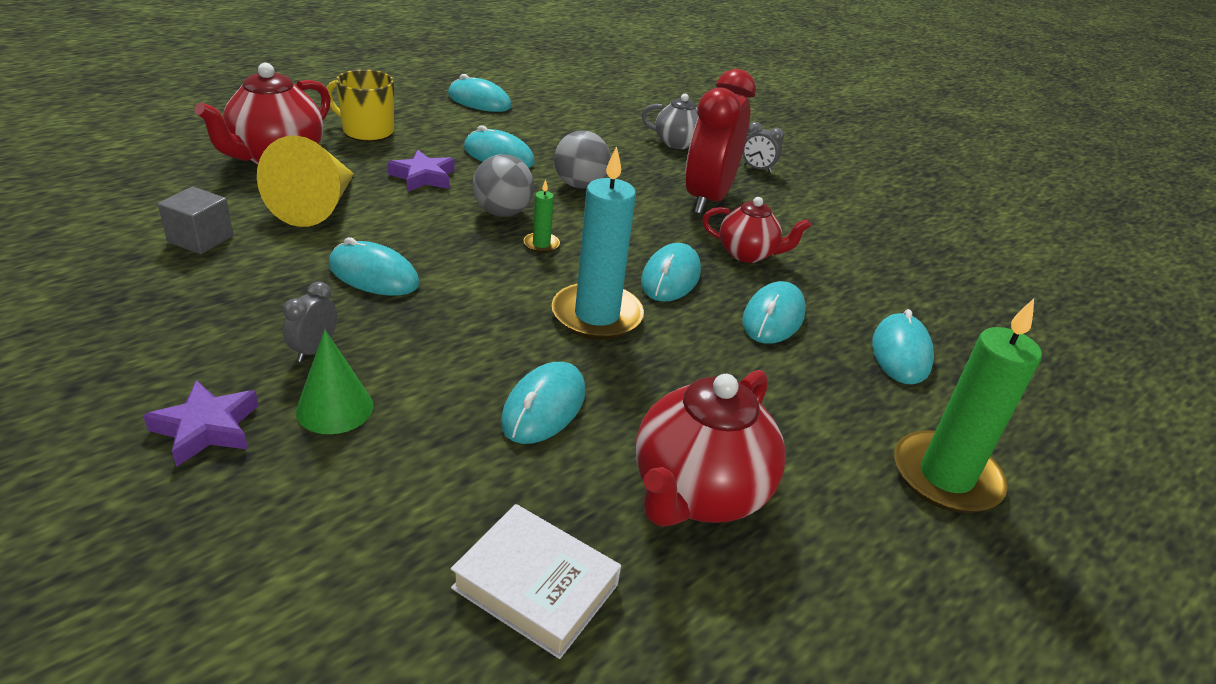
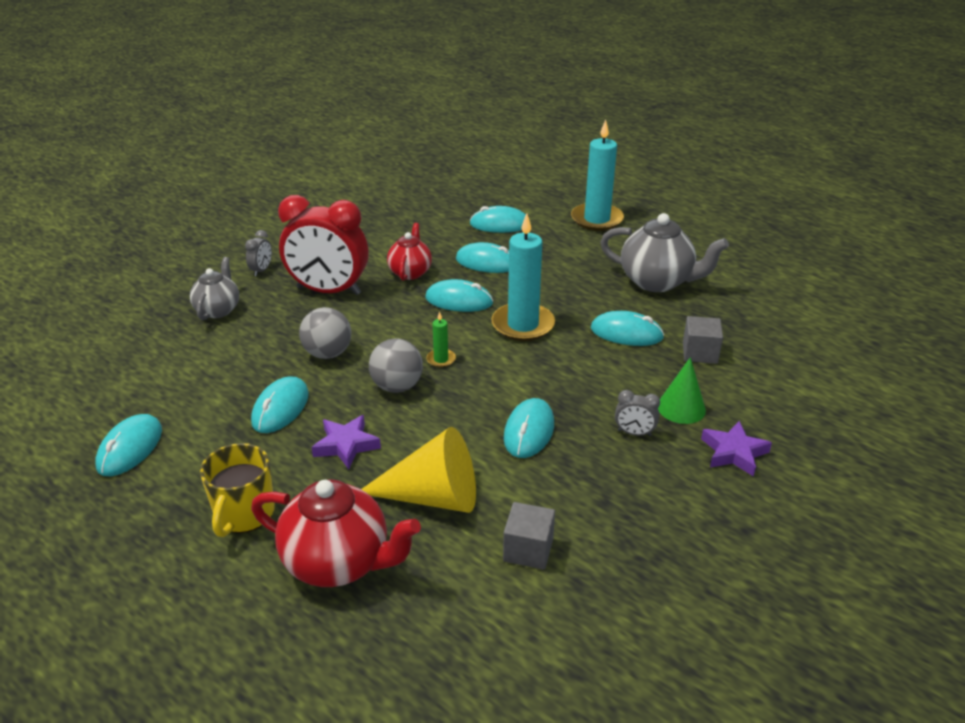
camera: 95 degrees left, 0 degrees up
white book [451,504,621,659] -> none
red teapot [636,370,786,527] -> grey teapot [601,213,729,292]
green candle [894,299,1042,513] -> turquoise candle [571,120,624,231]
none -> grey cube [683,316,723,364]

